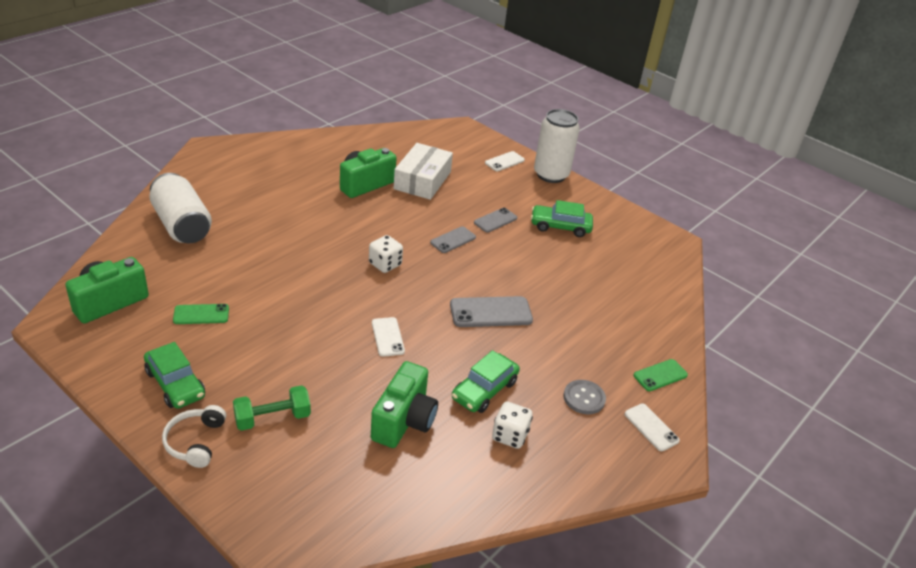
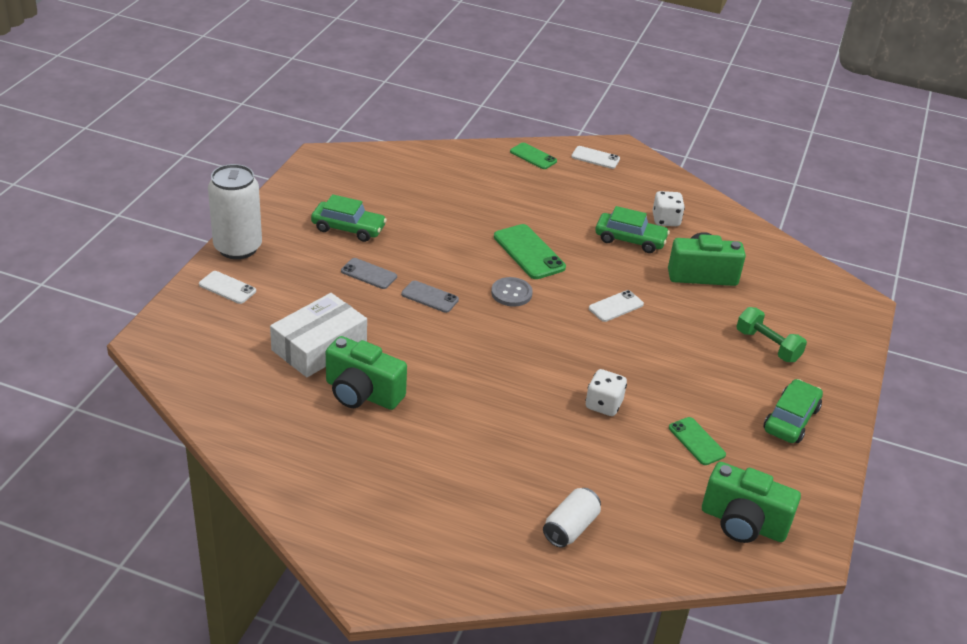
camera: 110 degrees left, 0 degrees up
white can [149,173,212,244] -> white can [543,488,601,548], size x0.57
white headphones [162,405,226,468] -> none
white dice [369,235,403,273] -> white dice moved to [585,369,627,416]
white box [394,143,453,200] -> white box turned 45 degrees counterclockwise [270,293,367,377]
grey phone [450,296,533,327] -> green phone [494,224,566,279]
green car [531,200,593,237] -> green car turned 60 degrees counterclockwise [311,194,387,242]
grey button [564,380,606,414] -> grey button moved to [491,277,533,307]
white phone [624,404,680,451] -> white phone turned 75 degrees clockwise [571,146,620,169]

